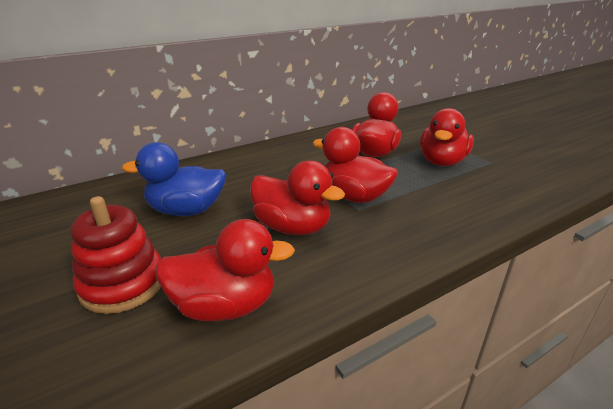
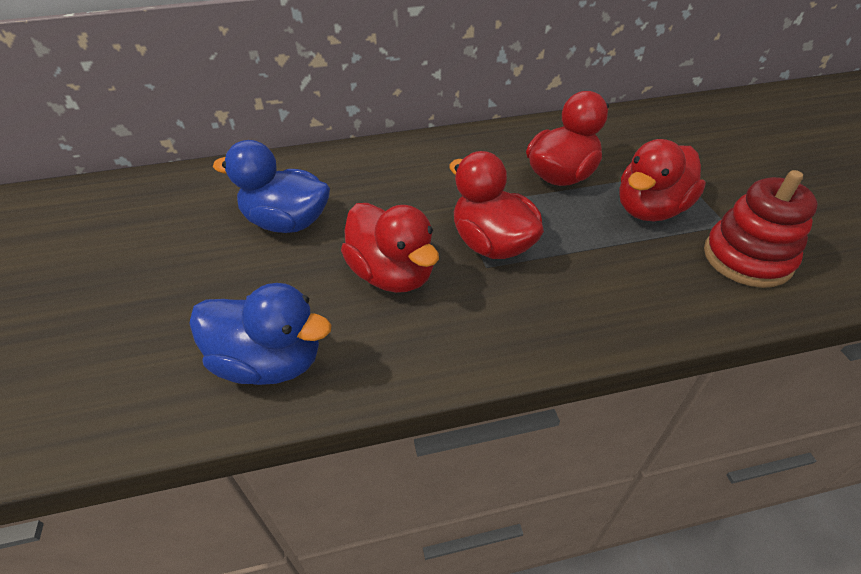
camera: 20 degrees right, 15 degrees up
red stacking toy [71,196,161,314] -> red stacking toy moved to [704,170,818,288]
red duck [155,219,295,321] -> blue duck [189,283,331,385]

